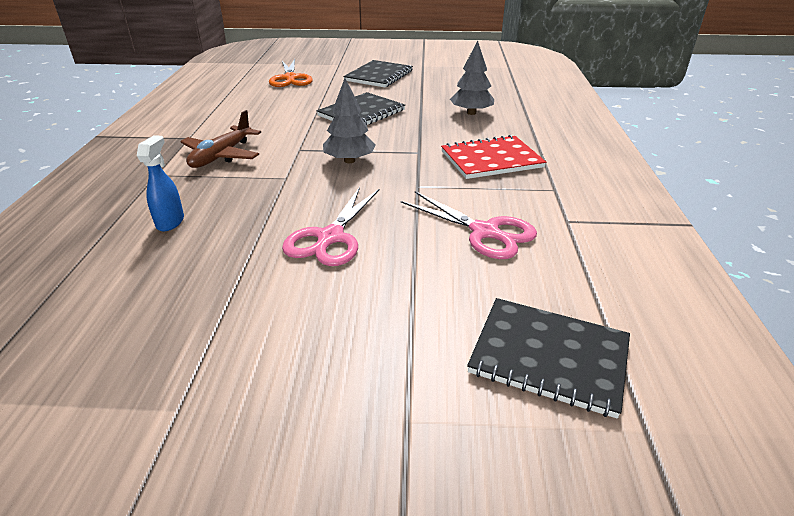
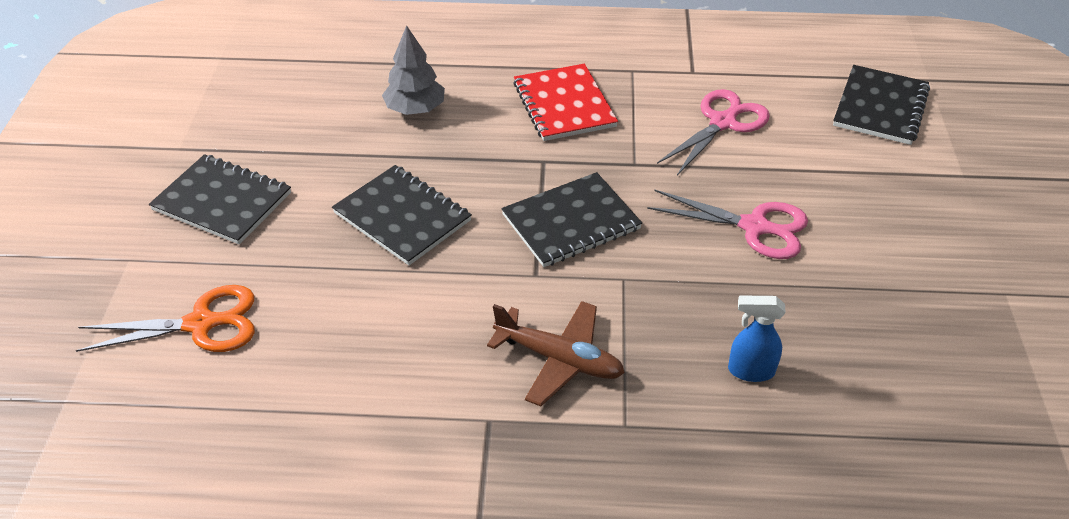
camera: 90 degrees left, 10 degrees up
grey tree [323,78,376,163] -> black notebook [501,172,642,267]

